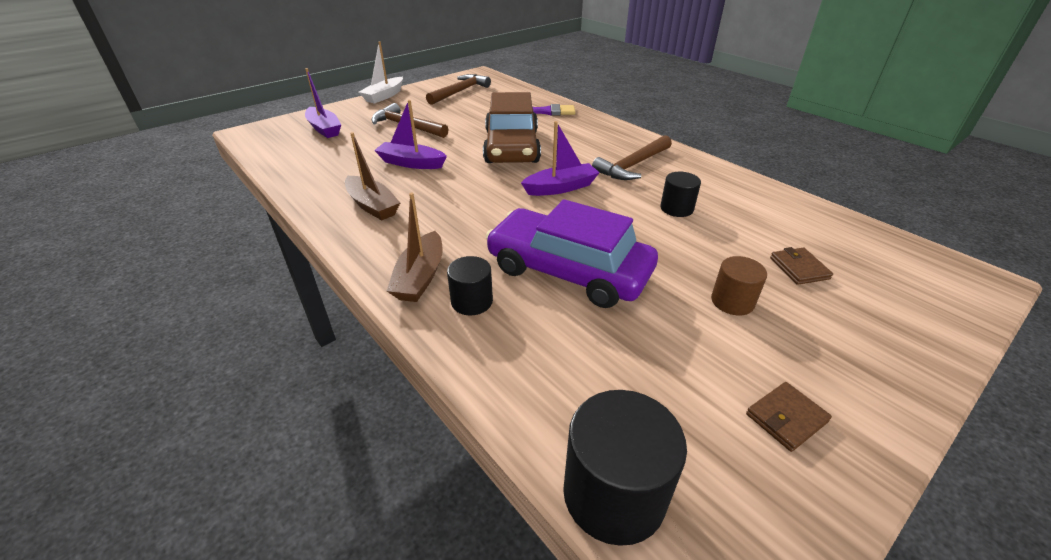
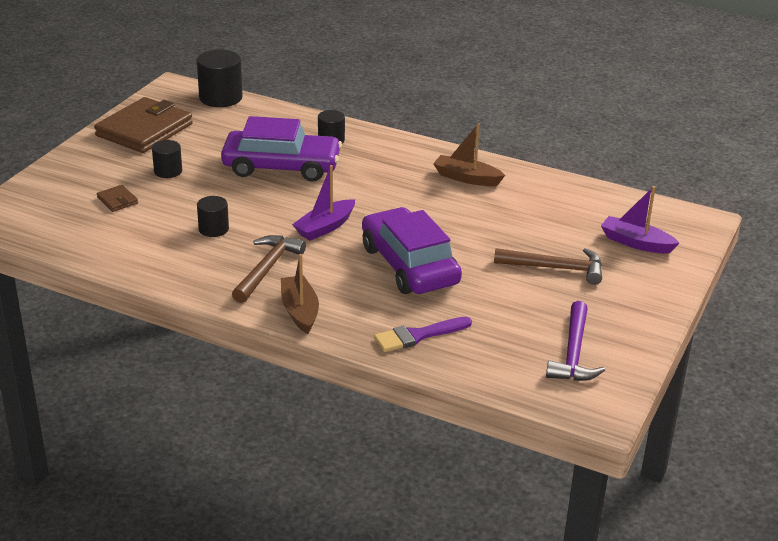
camera: 155 degrees right, 5 degrees down
white boat [359,41,403,104] -> none
purple boat [374,100,447,169] -> none
brown boat [387,193,443,302] -> brown boat moved to [281,254,319,334]
brown hammer [426,74,491,105] -> purple hammer [546,301,605,381]
brown car [483,92,541,163] -> purple car [362,207,462,294]
brown cylinder [711,256,767,315] -> black cylinder [152,140,182,178]
brown wallet [746,382,832,452] -> brown wallet [94,97,193,153], size x2.42

